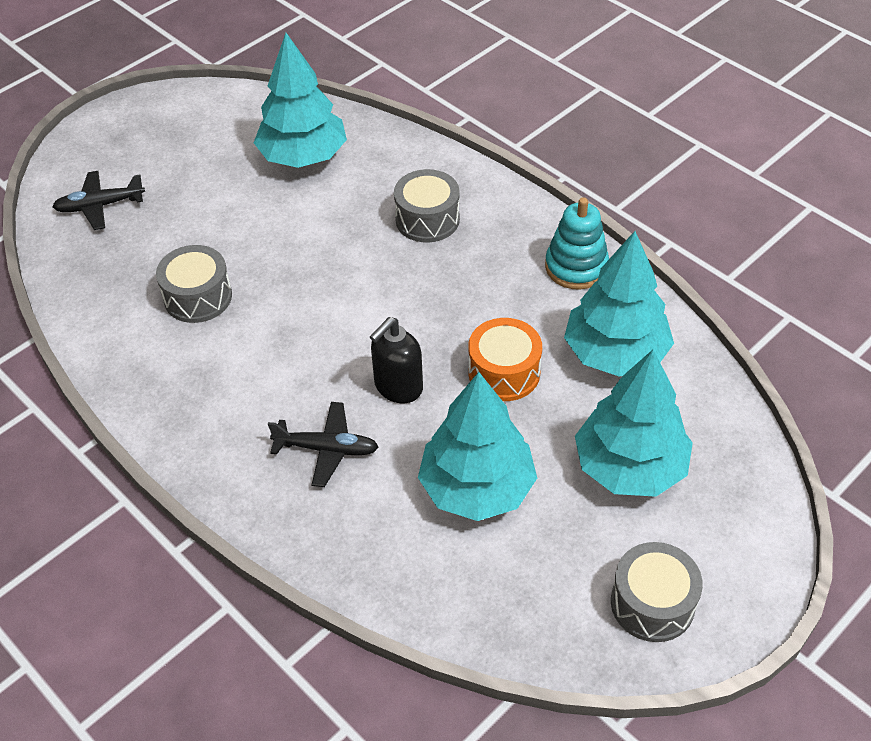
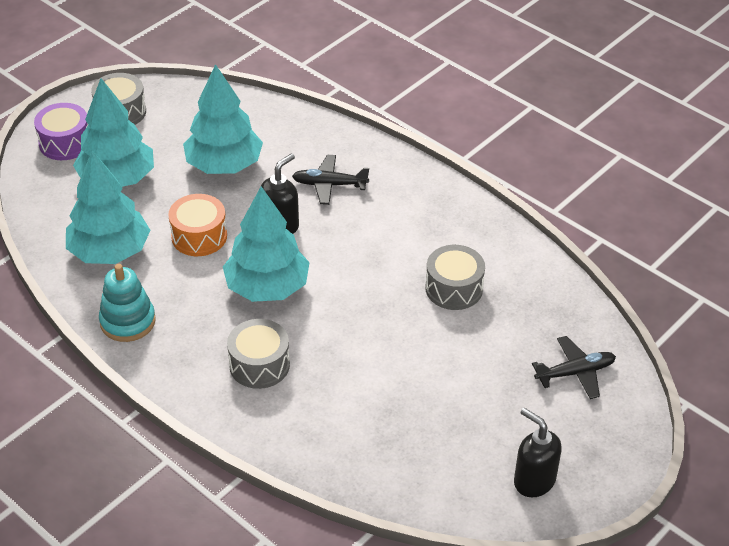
camera: 175 degrees right, 5 degrees down
turquoise tree [254,33,347,168] -> turquoise tree moved to [223,186,310,302]
none -> purple drum [34,103,88,160]
none -> black soap dispenser [514,408,562,497]

